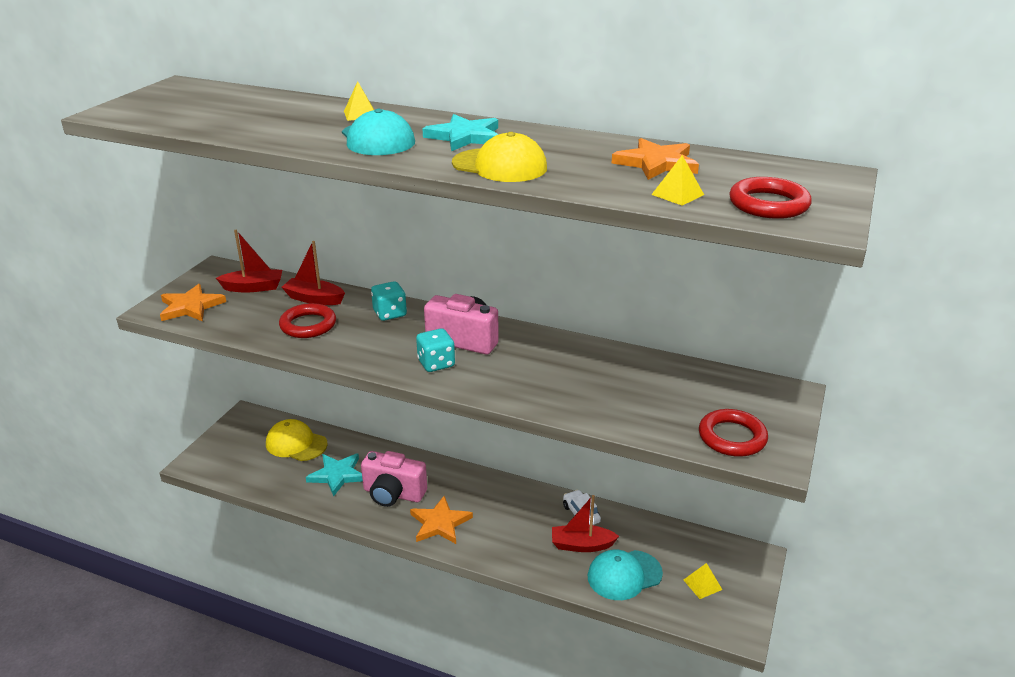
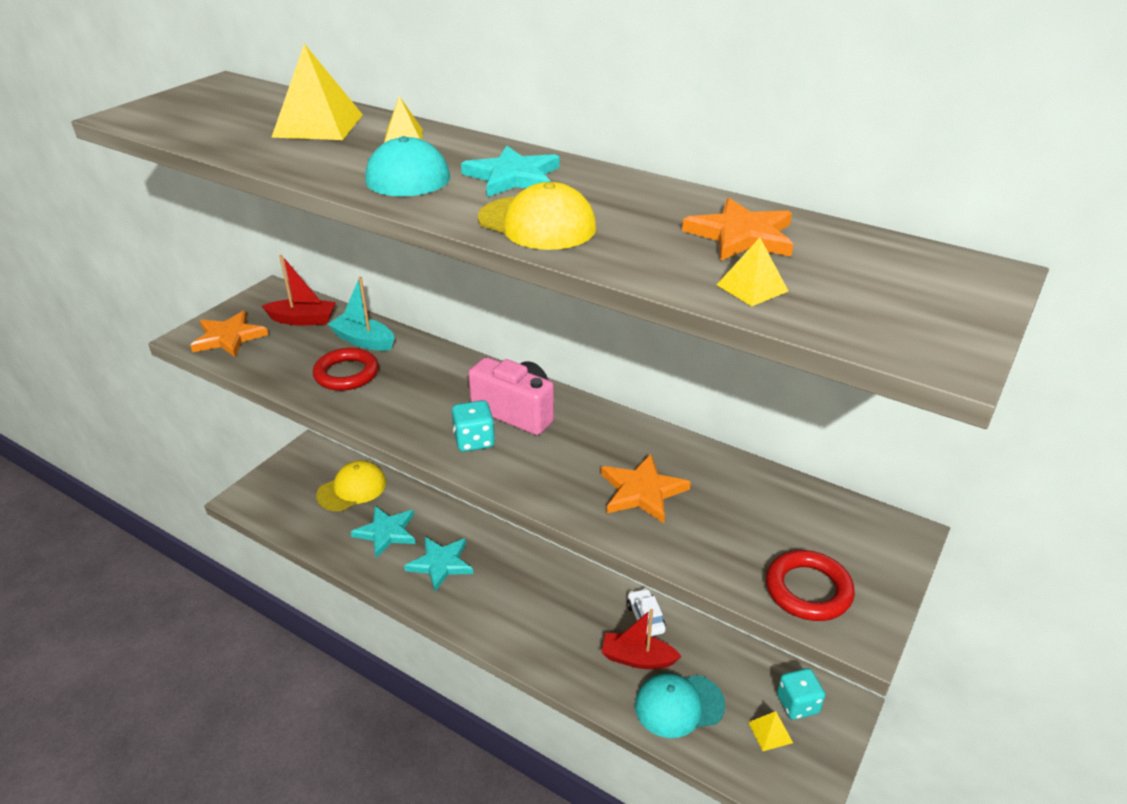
camera: 10 degrees right, 5 degrees up
yellow cap [266,419,328,461] -> yellow cap turned 105 degrees clockwise [316,460,386,511]
red boat [282,241,345,305] -> turquoise boat [328,277,395,351]
pink camera [361,451,427,507] -> turquoise star [404,537,473,591]
turquoise dice [371,281,407,321] -> turquoise dice moved to [777,668,825,720]
orange star [410,496,473,544] -> orange star moved to [601,454,691,523]
red ring [729,177,812,219] -> none
none -> yellow pyramid [271,44,363,140]

